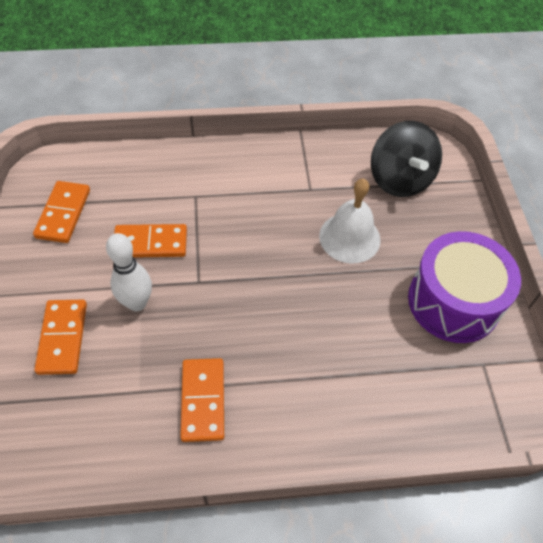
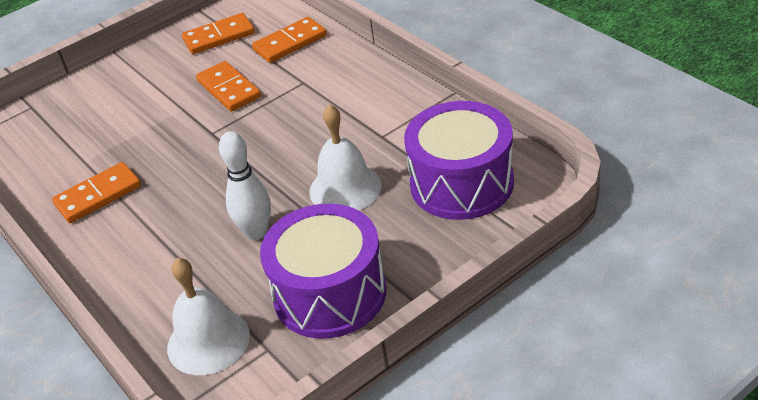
camera: 65 degrees right, 15 degrees down
orange domino [34,300,87,375] -> orange domino moved to [252,17,327,63]
white bowling pin [106,233,152,311] -> white bowling pin moved to [219,131,271,240]
black spinning top [371,121,442,197] -> purple drum [404,101,514,220]
none -> white bell [167,258,250,375]

